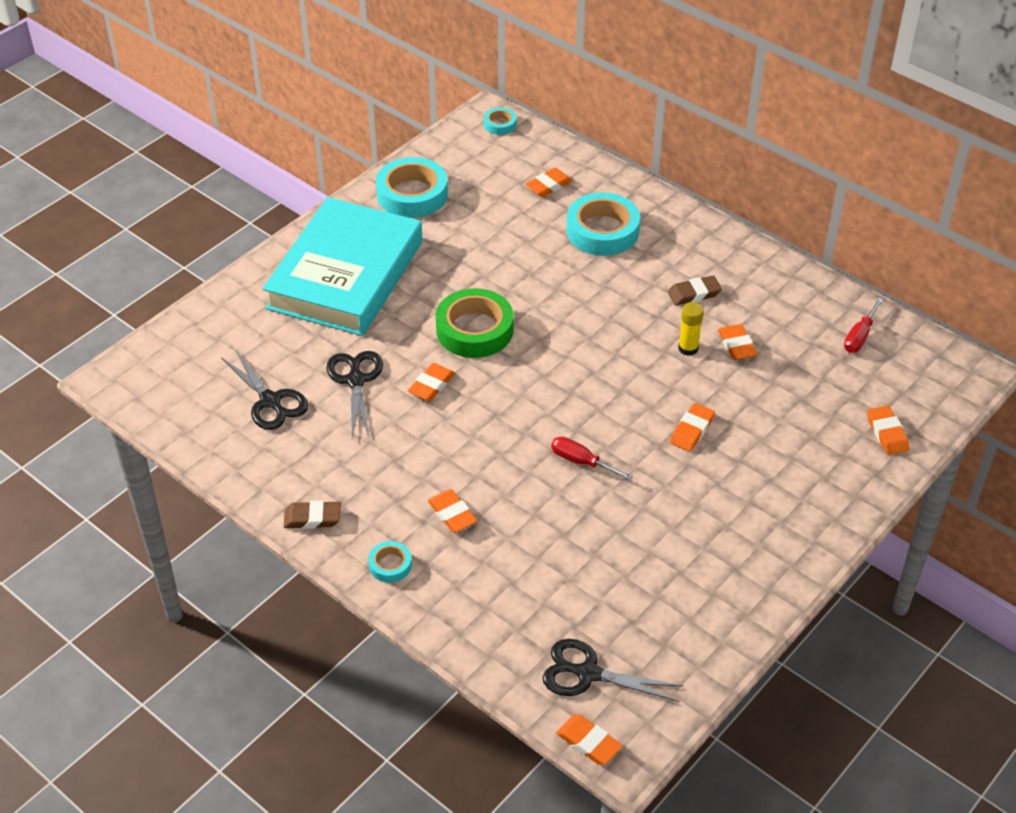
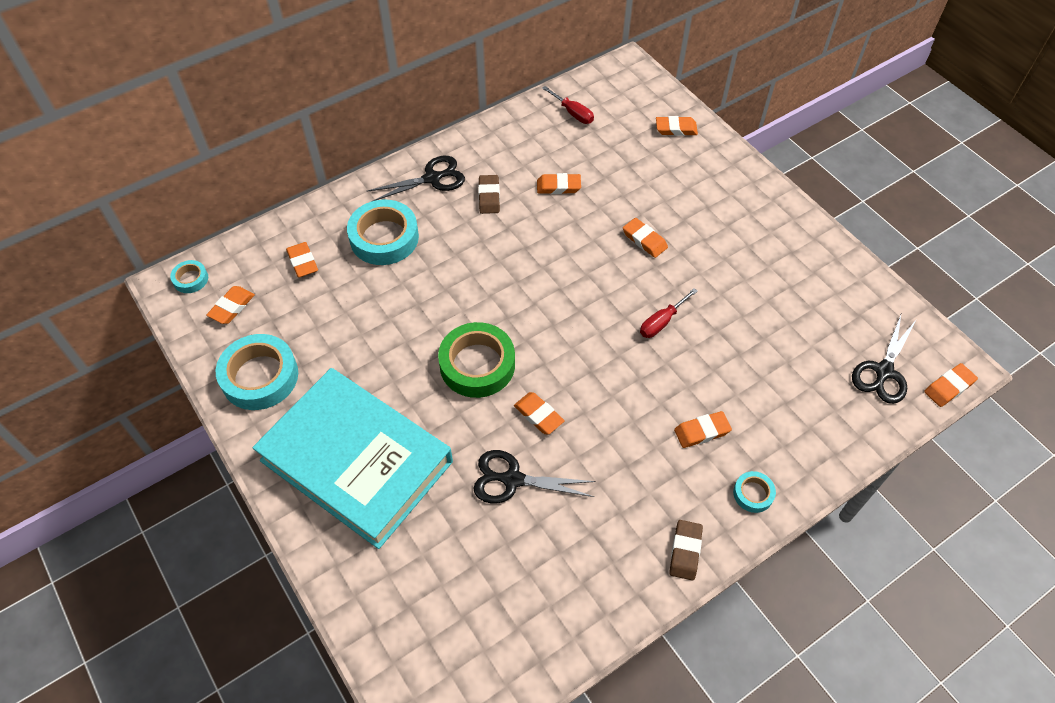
camera: 75 degrees left, 10 degrees up
black scissors [221,349,308,430] -> black scissors moved to [367,156,465,202]
yellow glue stick [678,302,704,356] -> none
none -> orange eraser [207,286,255,324]

